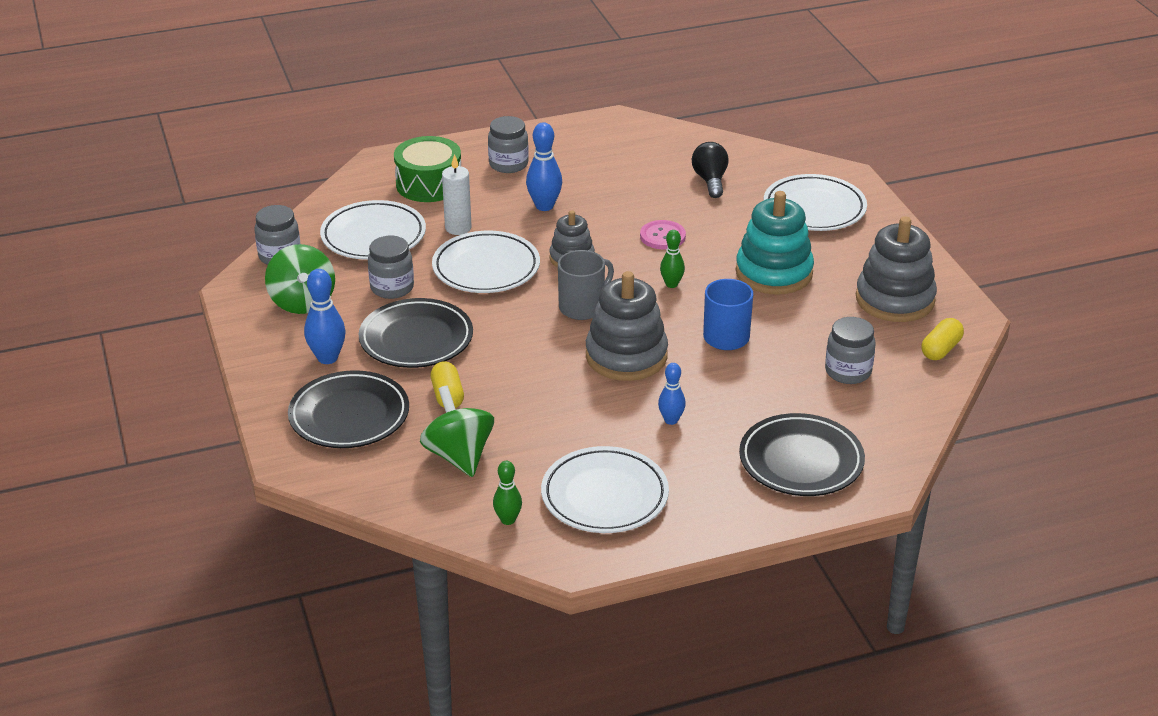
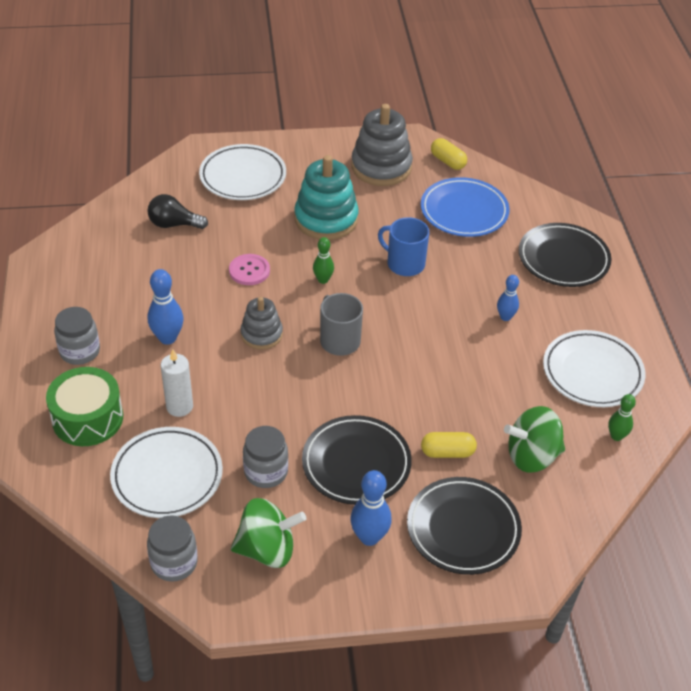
camera: 80 degrees left, 10 degrees up
white plate [432,231,540,293] -> none
grey stacking toy [586,271,668,381] -> none
grey jar [825,317,876,384] -> blue plate [421,177,510,237]

